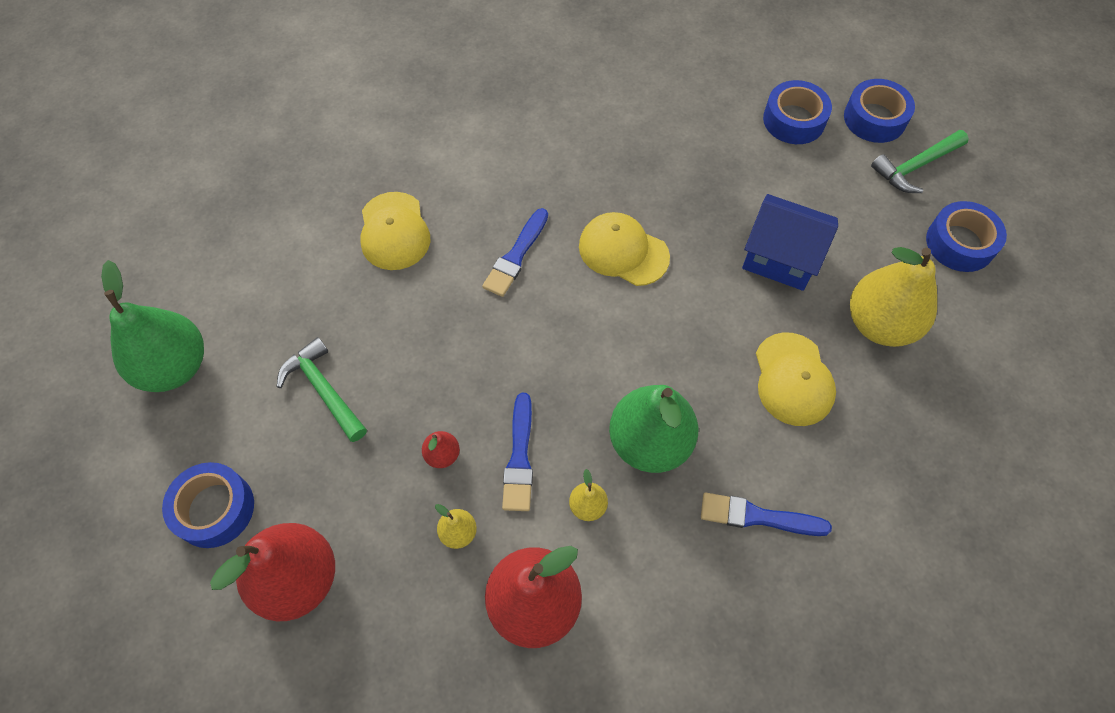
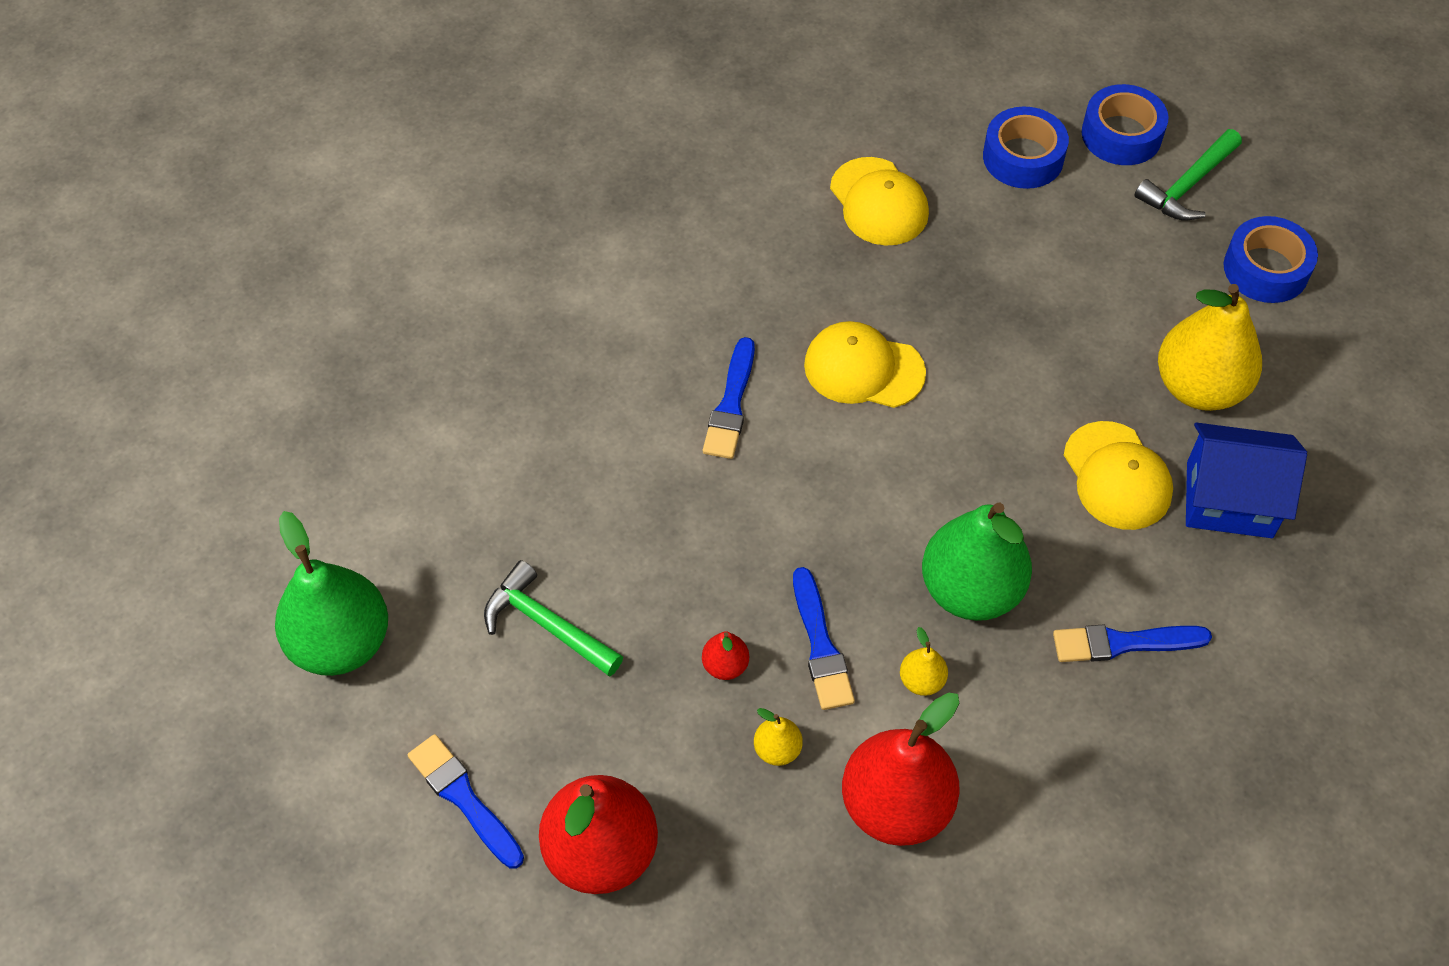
camera: 15 degrees left, 5 degrees down
blue tape [162,462,254,548] -> blue brush [408,734,524,869]
yellow cap [360,192,430,270] -> yellow cap moved to [830,157,929,246]
blue house [742,194,838,291] -> blue house moved to [1186,422,1307,538]

